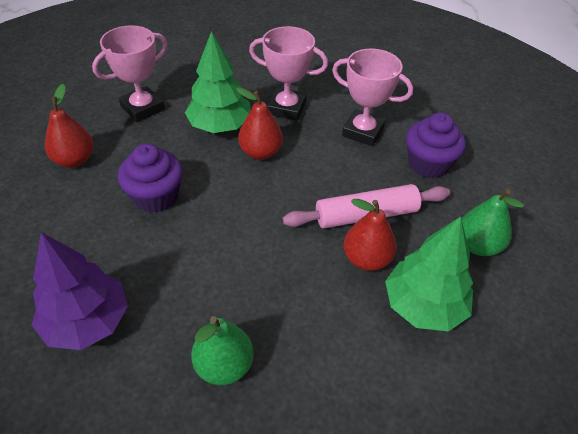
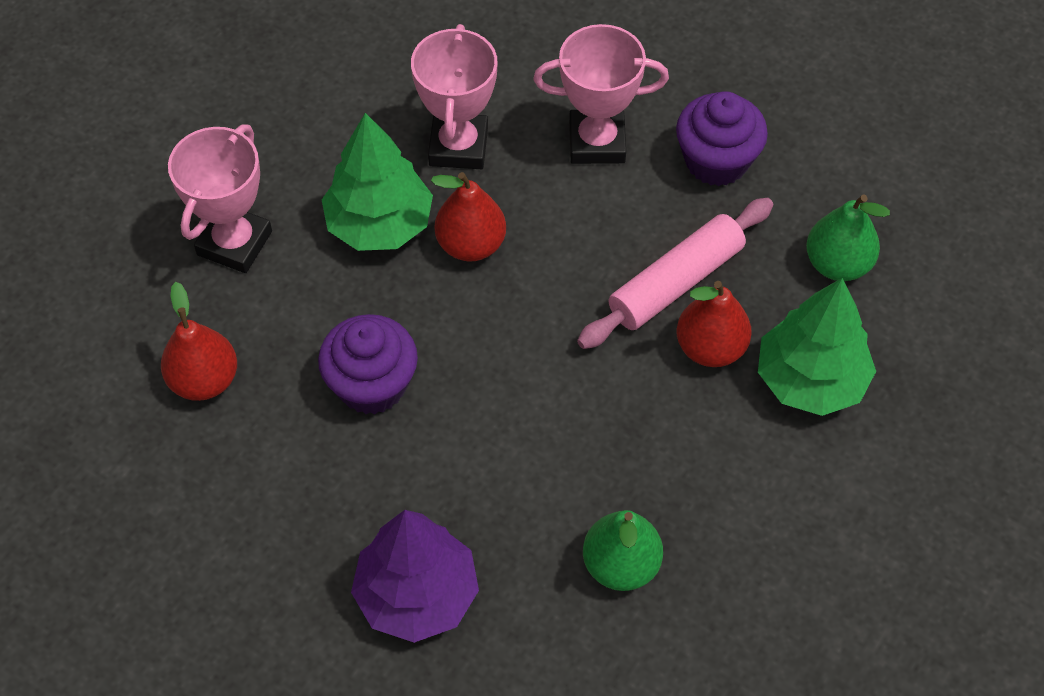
camera: 25 degrees left, 10 degrees up
pink trophy [249,26,328,121] -> pink trophy turned 75 degrees counterclockwise [411,24,497,169]

